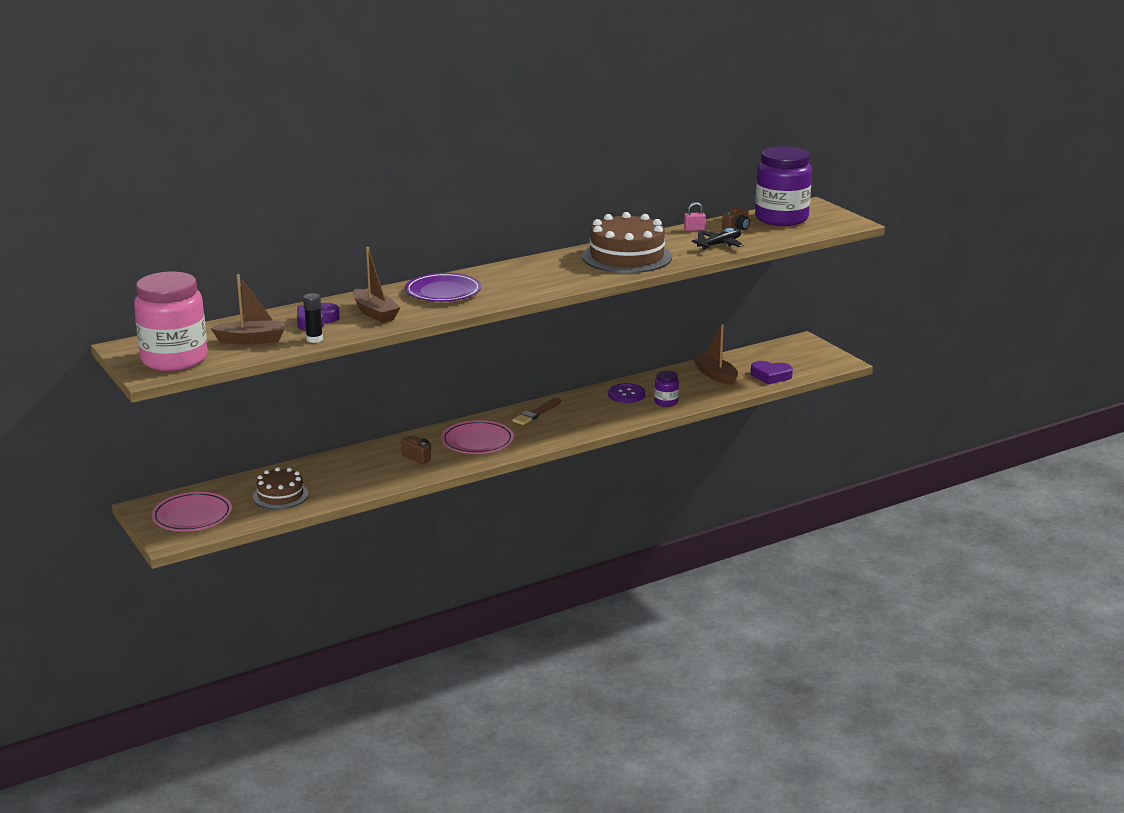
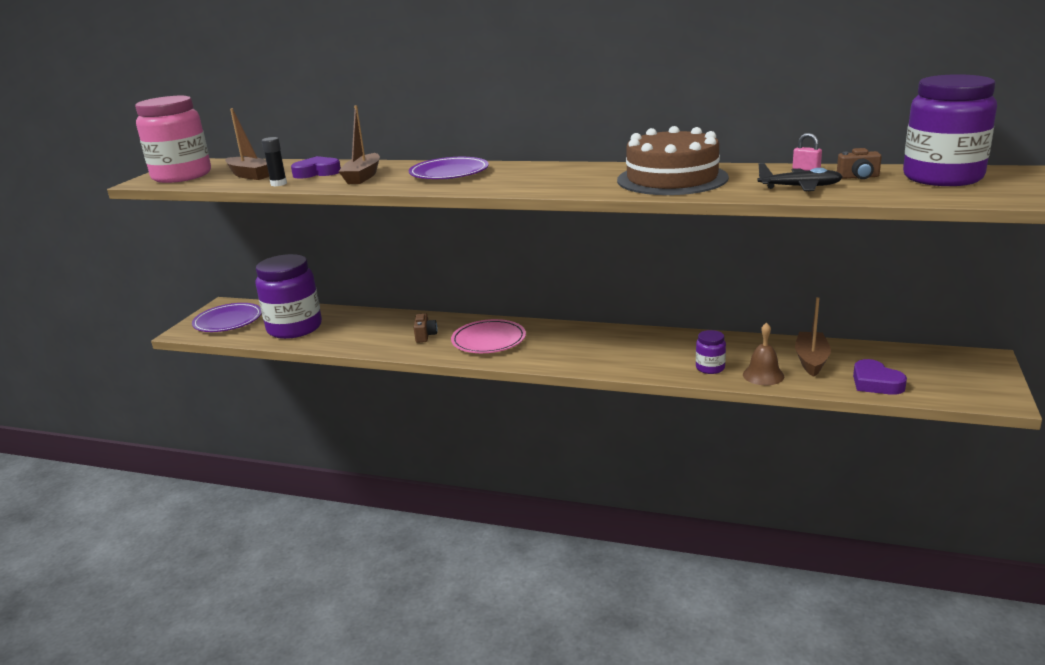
camera: 50 degrees right, 0 degrees up
pink plate [151,492,232,531] -> purple plate [192,303,262,332]
brown cake [253,467,308,509] -> purple jar [256,254,322,339]
brown brush [513,398,561,425] -> none
purple button [608,383,645,403] -> none
none -> brown bell [743,322,784,385]

